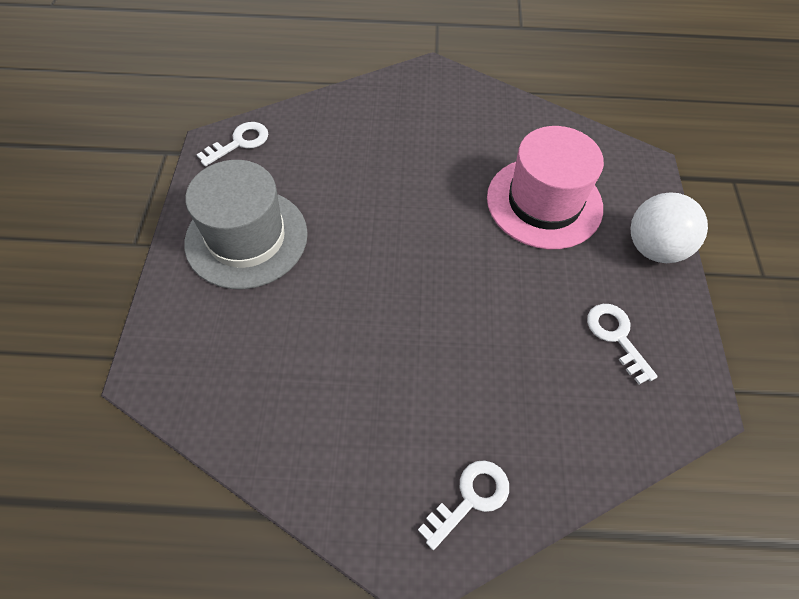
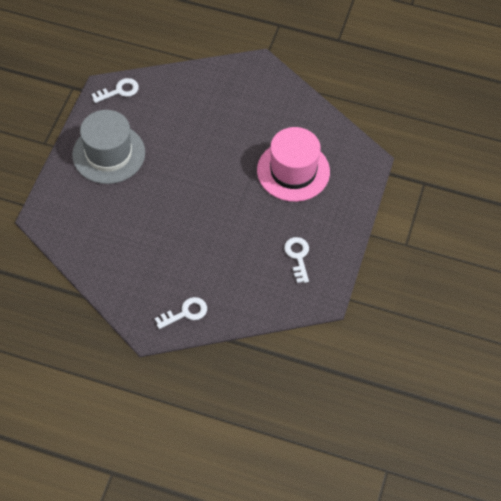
camera: 15 degrees right, 0 degrees up
white ball [630,192,708,263] -> none

